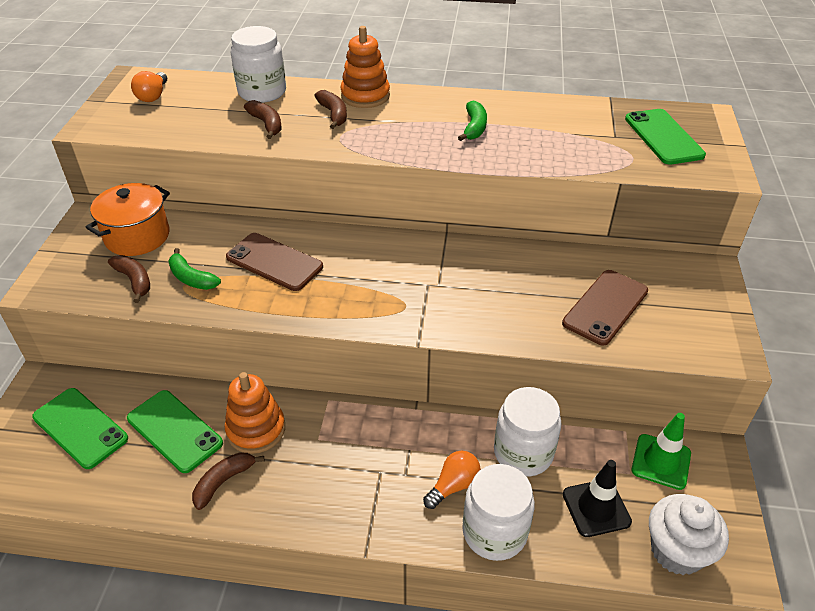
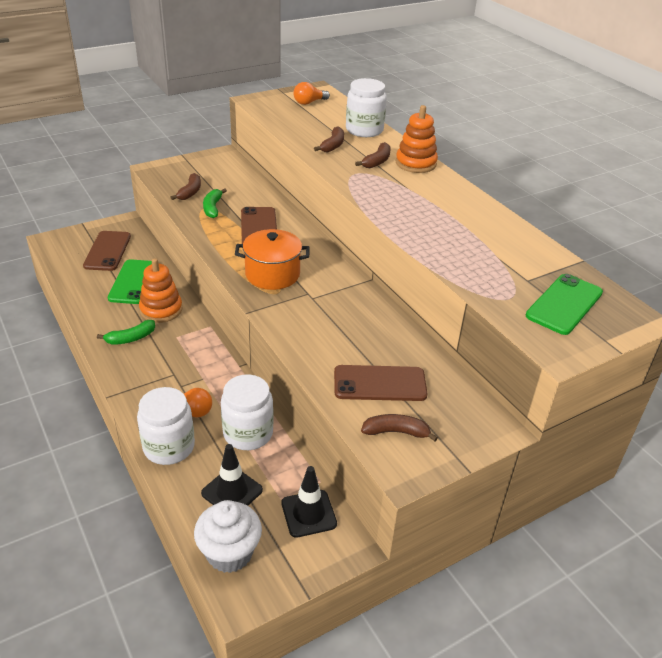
camera: 50 degrees right, 5 degrees down
green phone [32,388,128,469] -> brown phone [83,231,131,271]
orange pot [86,183,170,256] -> orange pot moved to [235,229,310,290]
brown banana [192,452,264,510] -> brown banana moved to [361,414,438,441]
green banana [458,101,487,141] -> green banana moved to [97,320,155,345]
green traffic cone [632,413,691,490] -> black traffic cone [281,466,337,538]

